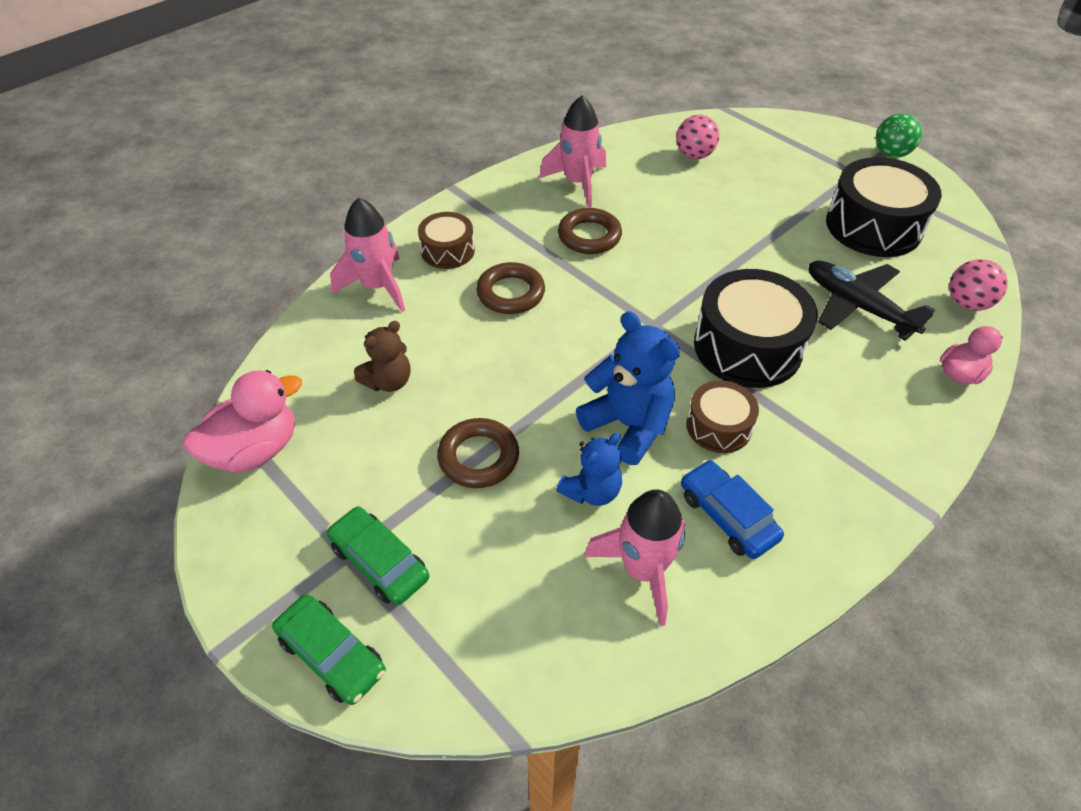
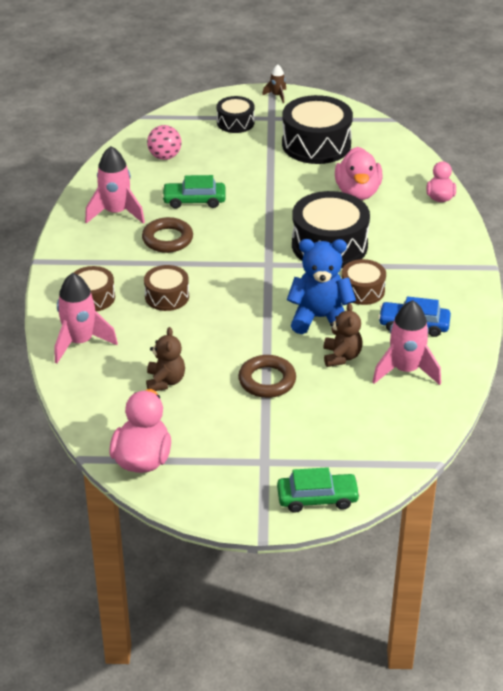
camera: 45 degrees left, 10 degrees down
green car [327,507,429,605] -> green car moved to [162,175,226,209]
brown ring [476,262,545,314] -> brown drum [144,265,189,311]
blue teddy bear [556,432,622,506] -> brown teddy bear [324,303,363,367]
black plane [809,261,935,341] -> pink duck [335,147,382,200]
green ball [876,113,922,158] -> brown rocket [262,64,286,103]
pink ball [949,259,1008,311] -> none
none -> black drum [217,96,255,133]

